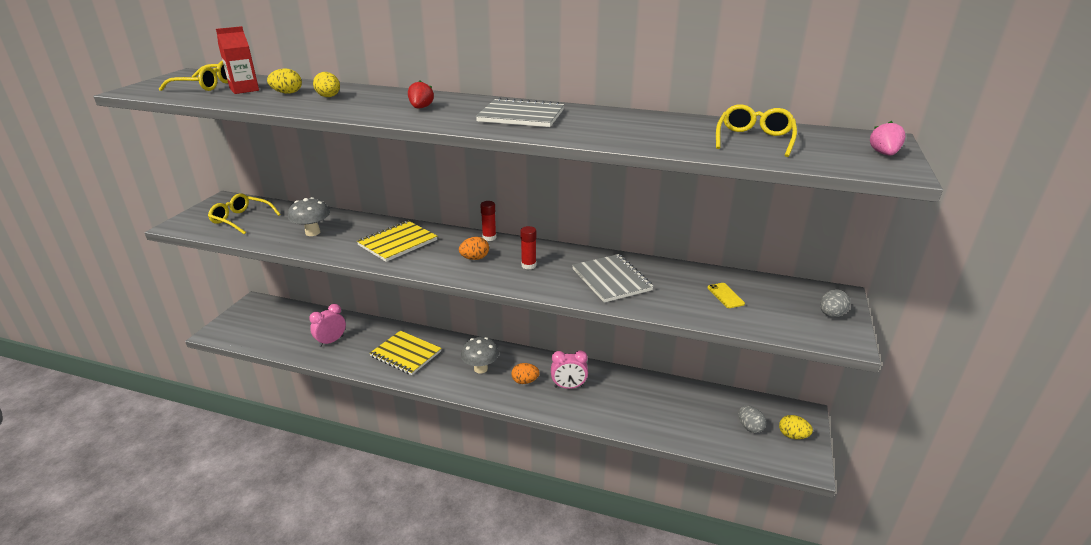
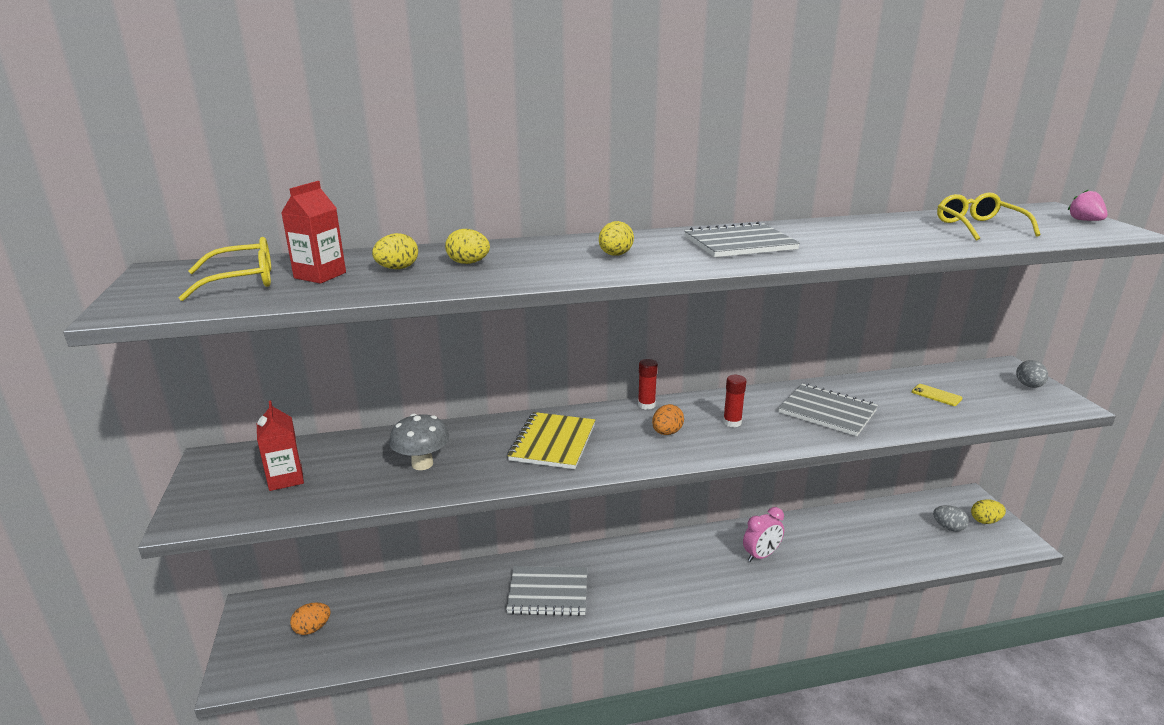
camera: 30 degrees left, 5 degrees down
yellow glasses [208,193,281,235] -> red carton [257,400,304,491]
pink clock [309,304,346,347] -> none
yellow notebook [369,330,442,375] -> grey notebook [506,566,587,616]
red strawberry [408,81,434,109] -> yellow egg [599,221,634,256]
grey mushroom [461,337,499,373] -> none
orange egg [512,363,540,384] -> orange egg moved to [290,602,331,635]

